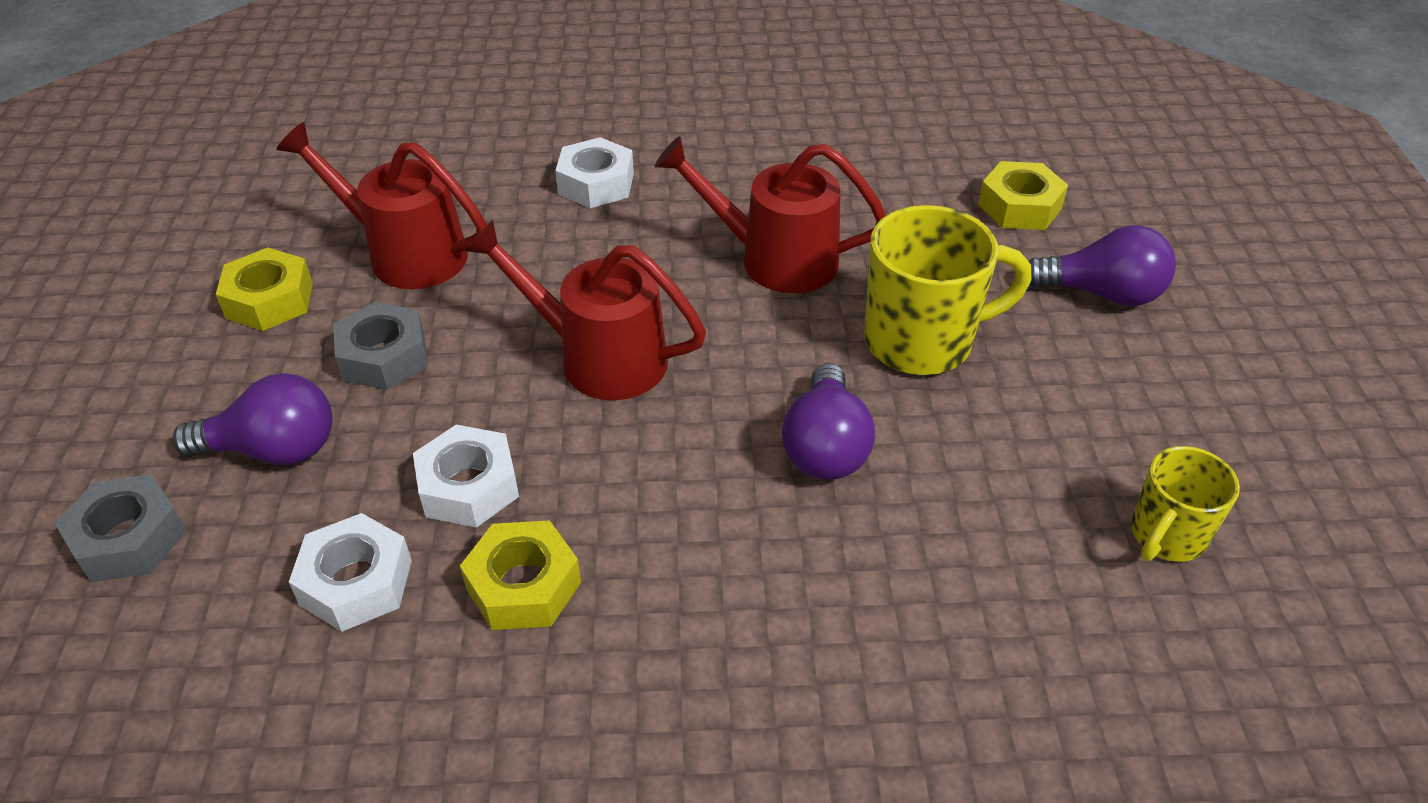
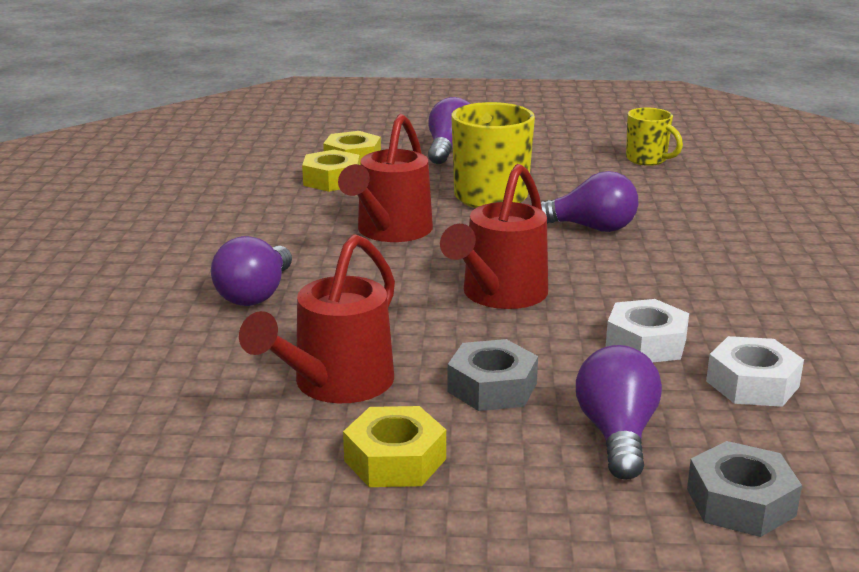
camera: 85 degrees left, 20 degrees down
yellow nut [460,520,581,630] -> yellow nut moved to [302,150,360,192]
white nut [555,137,634,208] -> purple light bulb [211,236,292,306]

